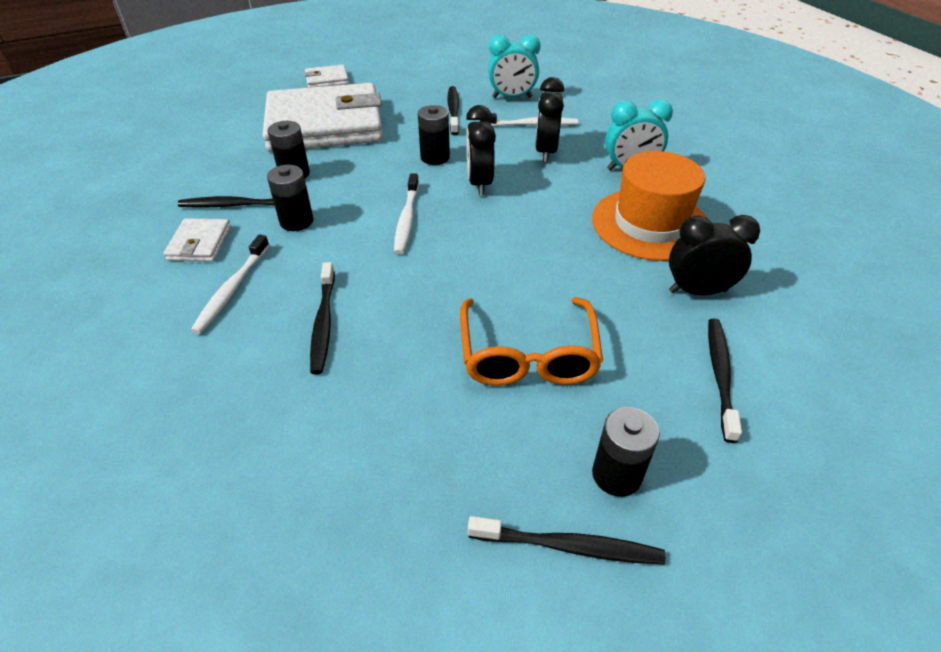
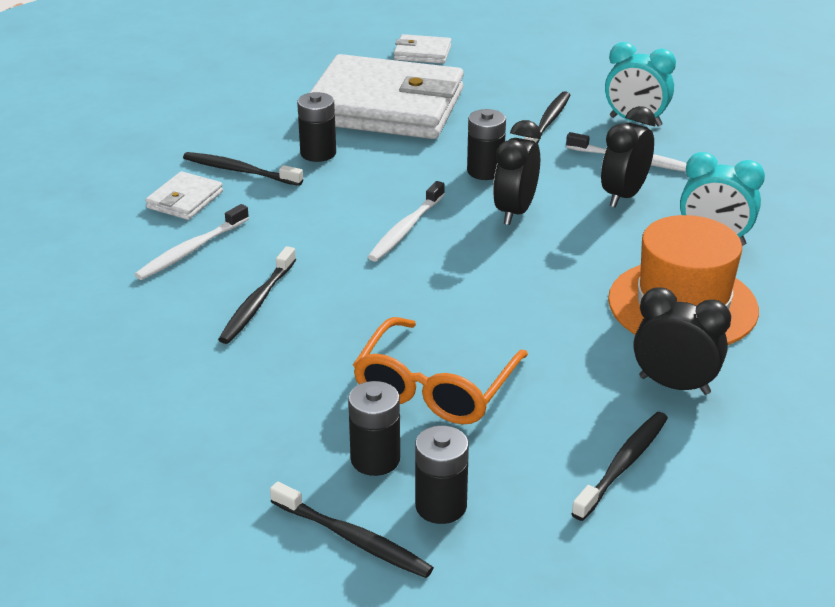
camera: 25 degrees right, 10 degrees down
black battery [267,165,313,231] -> black battery moved to [348,381,400,476]

